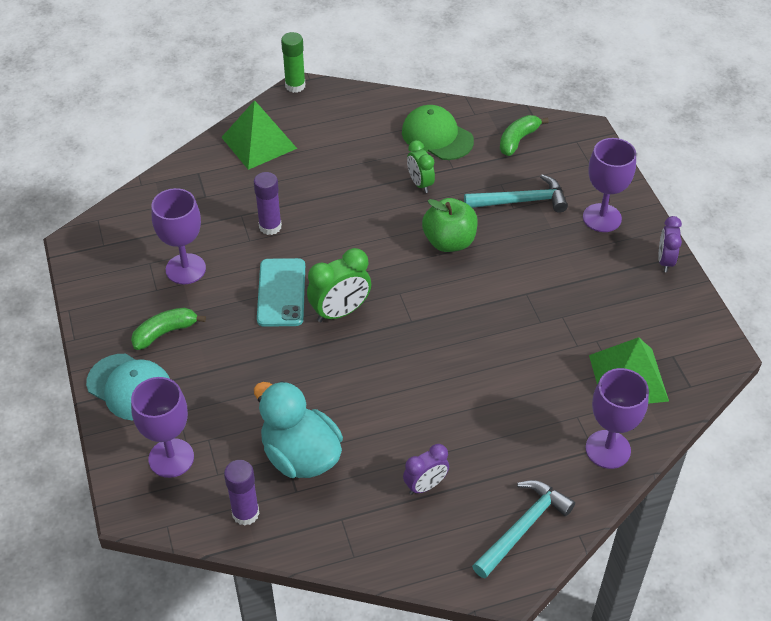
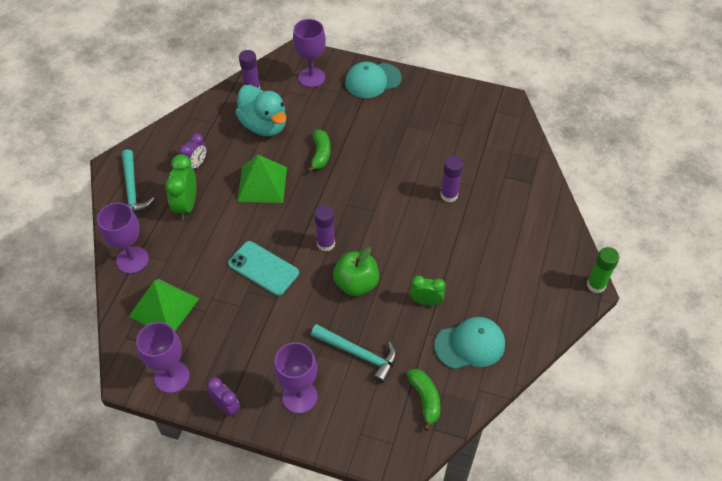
camera: 125 degrees right, 5 degrees up
green banana [131,308,206,350] -> green banana moved to [307,130,331,173]
purple goblet [151,188,206,284] -> purple goblet moved to [136,322,190,393]
green pyramid [221,100,297,170] -> green pyramid moved to [237,155,287,203]
turquoise duck [254,381,343,478] -> turquoise duck turned 60 degrees clockwise [235,85,286,136]
turquoise phone [257,258,305,327] -> turquoise phone moved to [228,241,299,296]
green clock [307,248,371,322] -> green clock moved to [165,154,196,220]
green cap [402,105,474,160] -> turquoise cap [434,317,505,369]
purple clock [403,444,449,495] -> purple clock turned 150 degrees counterclockwise [179,133,207,169]
turquoise hammer [464,174,568,213] -> turquoise hammer turned 90 degrees counterclockwise [311,324,397,384]
none -> purple glue stick [314,205,335,252]

